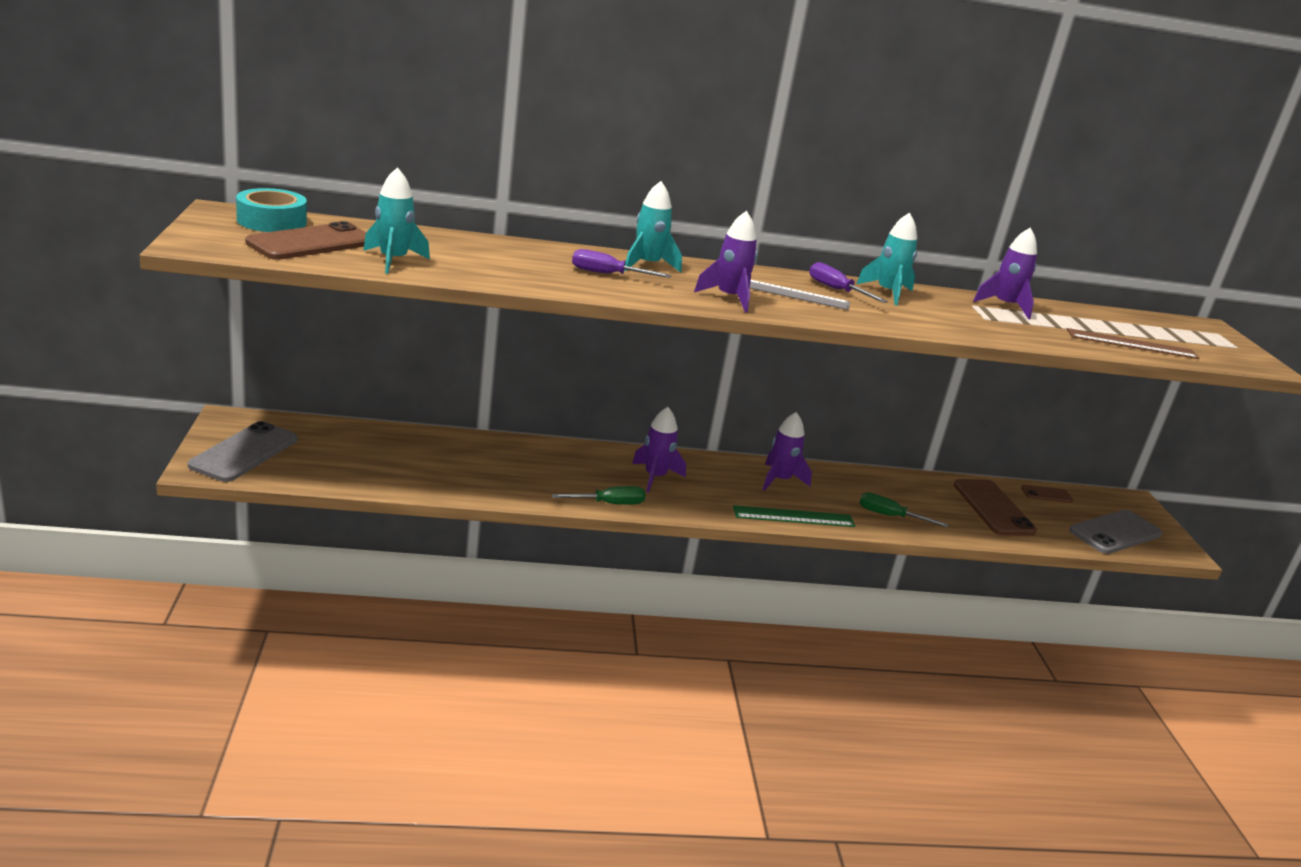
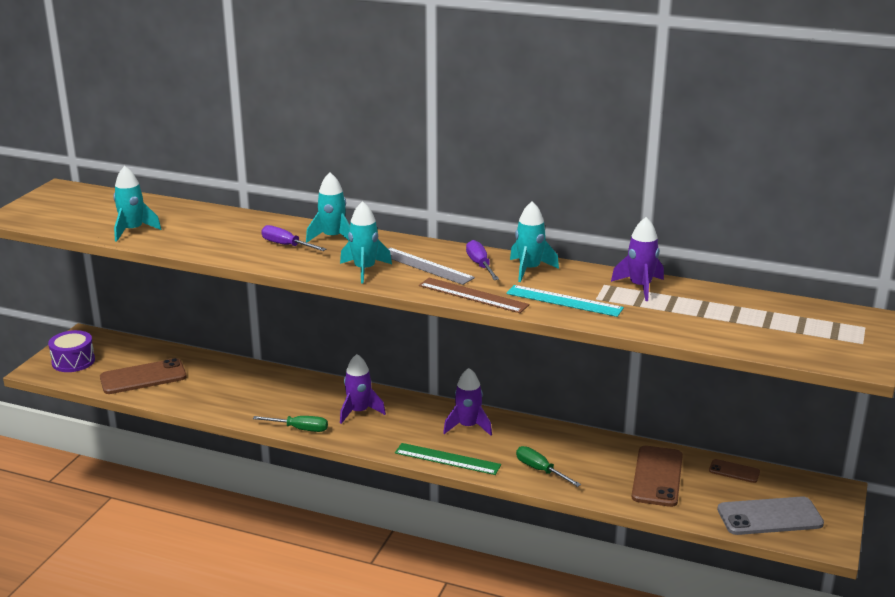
camera: 30 degrees right, 0 degrees up
grey phone [188,421,297,482] -> purple drum [48,330,95,372]
turquoise tape [236,188,307,232] -> none
brown phone [245,221,366,260] -> brown phone moved to [100,358,187,394]
purple rocket [694,211,758,312] -> turquoise rocket [340,201,392,283]
brown ruler [1067,328,1200,359] -> brown ruler moved to [419,278,530,313]
none -> turquoise ruler [506,285,624,317]

